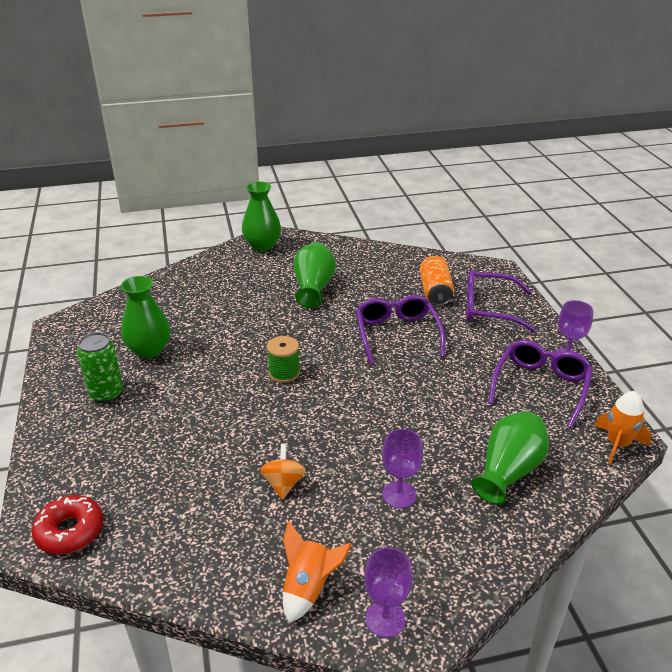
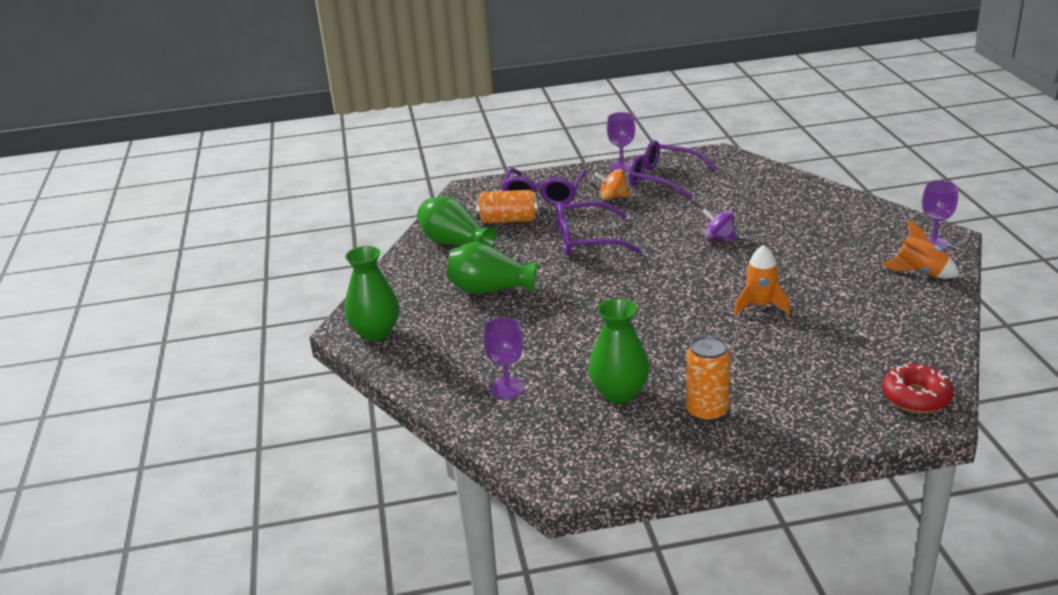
camera: 85 degrees left, 5 degrees down
green can [77,332,123,403] -> orange can [686,335,731,422]
orange spinning top [260,444,306,500] -> orange spinning top moved to [594,169,630,200]
green spool [267,336,300,383] -> none
purple goblet [382,429,423,508] -> purple goblet moved to [483,317,524,399]
green vase [471,411,549,505] -> green vase moved to [417,196,496,247]
orange rocket [595,391,651,464] -> orange rocket moved to [734,245,790,315]
none -> purple spinning top [702,208,737,242]

